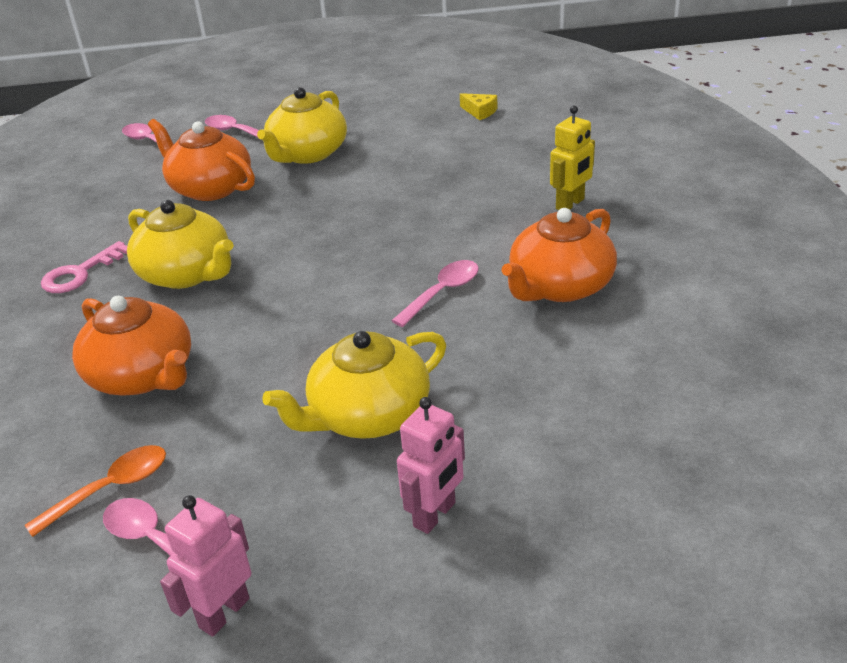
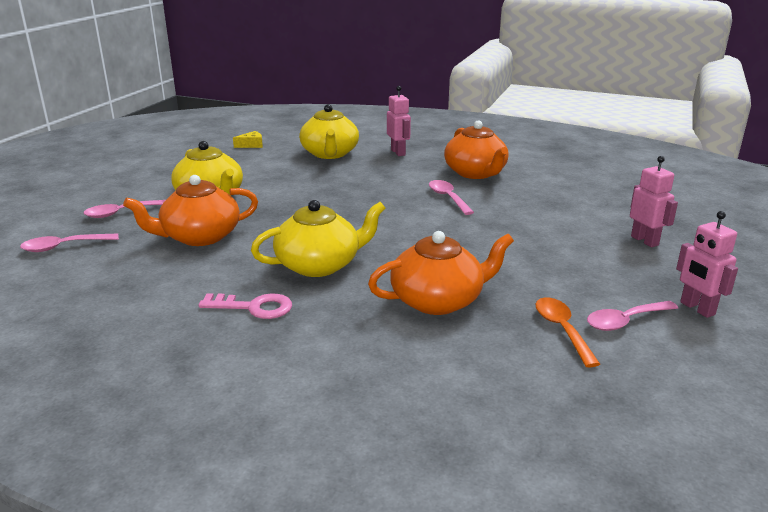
camera: 65 degrees left, 10 degrees down
pink key [41,241,127,293] -> pink key turned 60 degrees counterclockwise [198,293,292,319]
yellow teapot [262,331,446,439] -> yellow teapot moved to [299,104,359,159]
yellow robot [550,105,595,210] -> pink robot [387,86,411,156]

